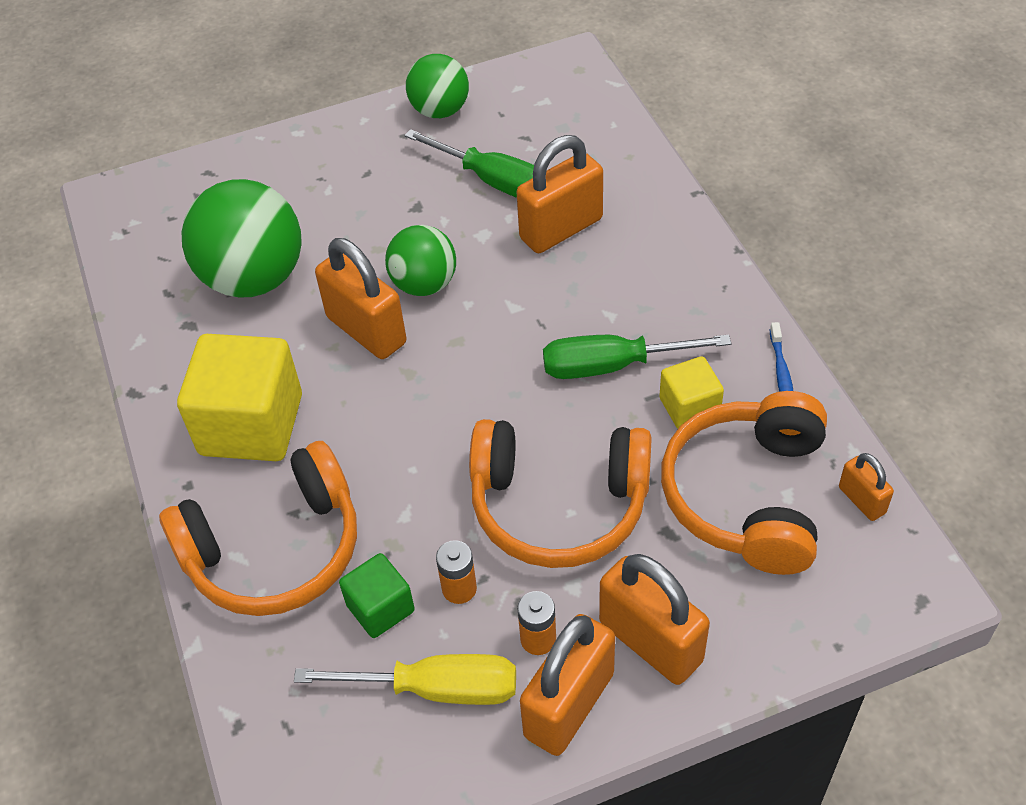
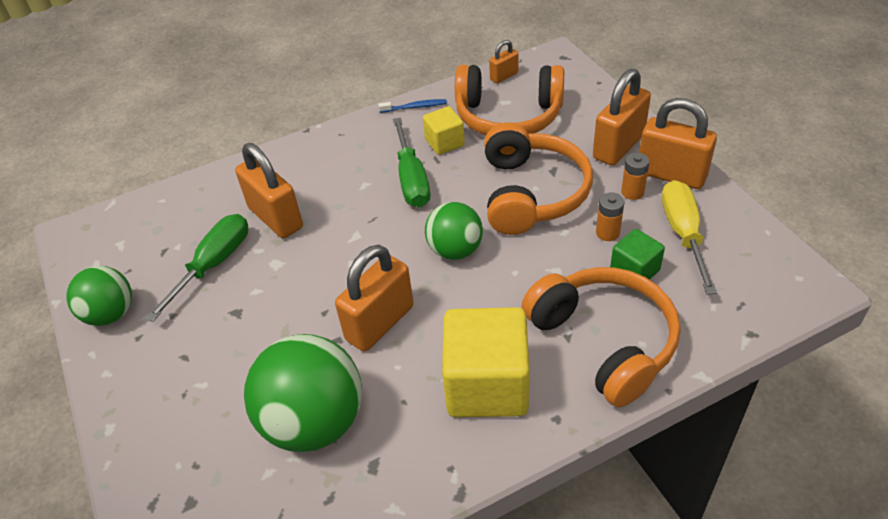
camera: 95 degrees left, 5 degrees down
green ball [385,225,456,296] -> green ball moved to [425,202,483,260]

